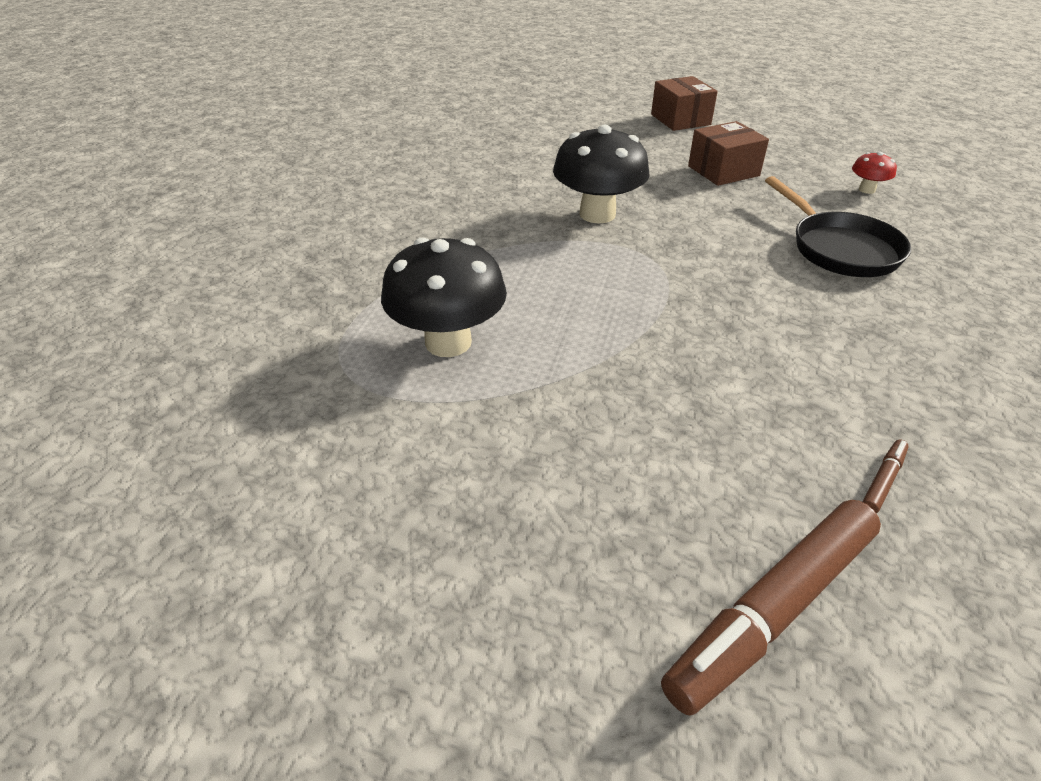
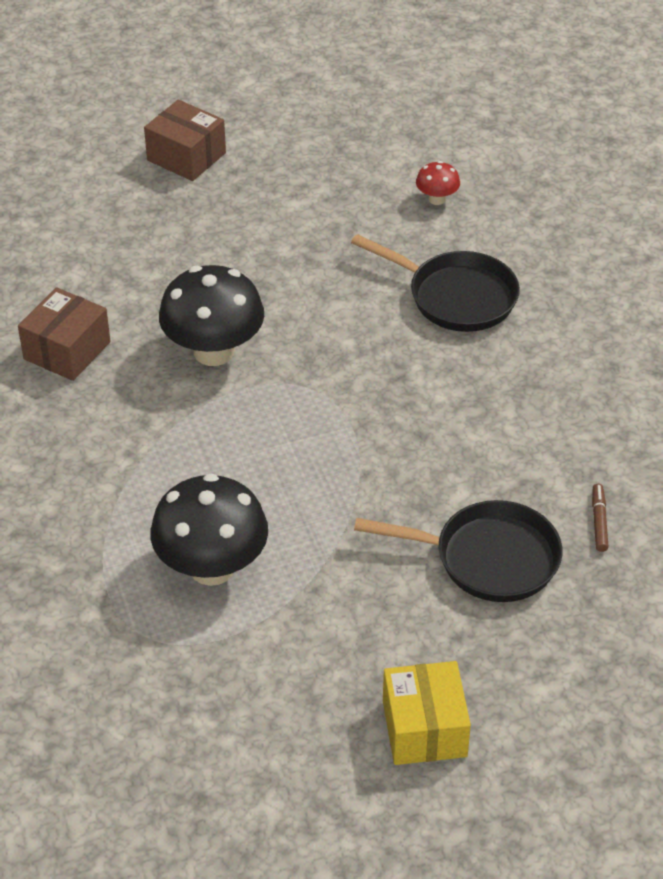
camera: 35 degrees left, 5 degrees up
brown marker [661,500,881,716] -> none
brown box [688,121,769,186] -> brown box moved to [18,287,110,381]
none -> black pan [354,500,562,602]
none -> yellow box [383,661,471,765]

